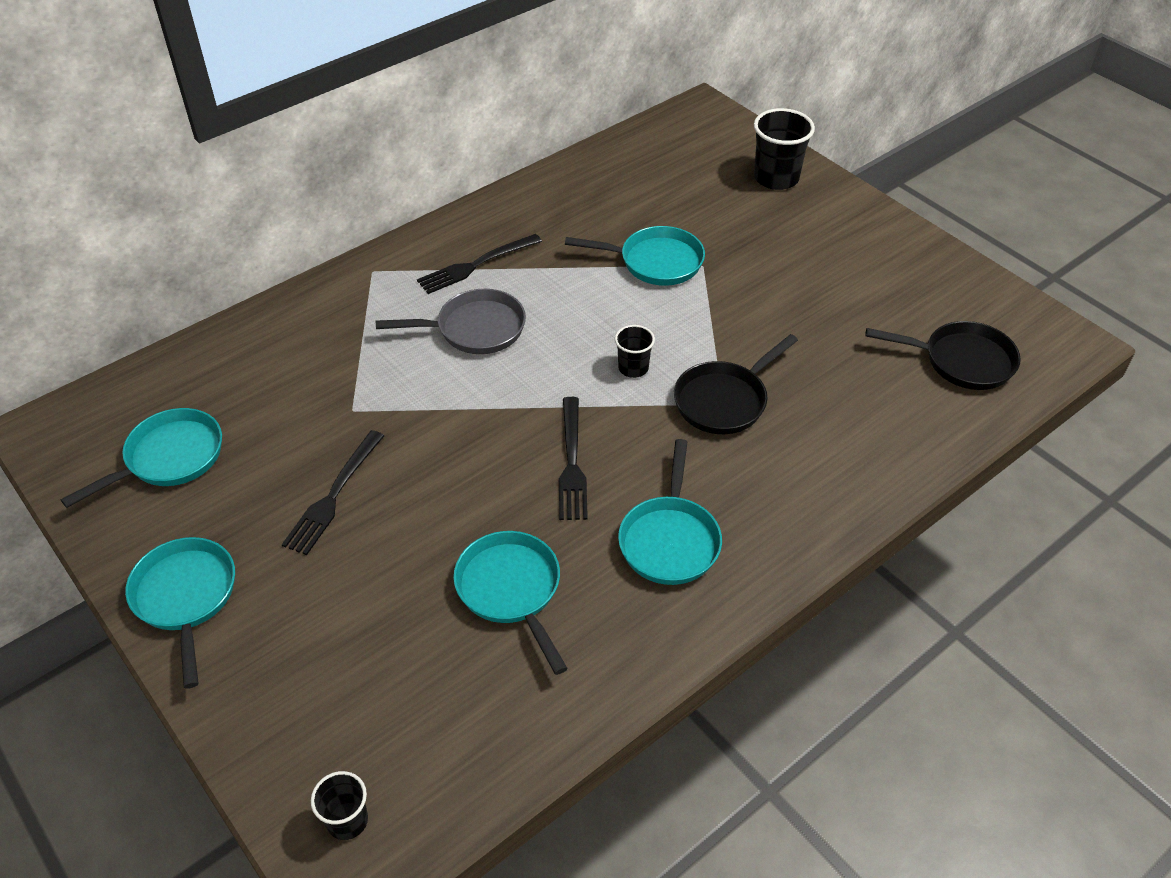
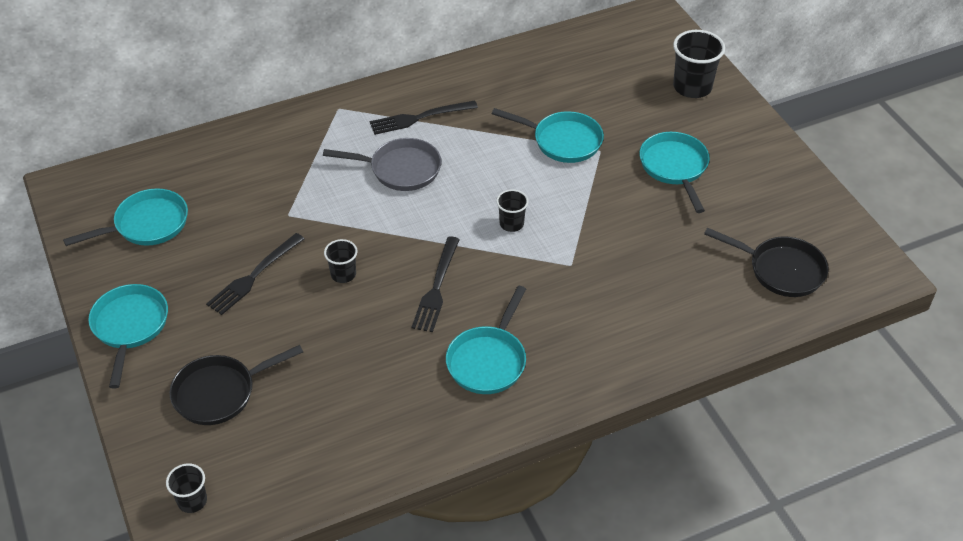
camera: 15 degrees right, 0 degrees up
turquoise pan [453,531,568,675] -> turquoise pan moved to [639,132,710,213]
black pan [674,334,798,434] -> black pan moved to [169,345,303,425]
none -> black cup [324,239,357,283]

